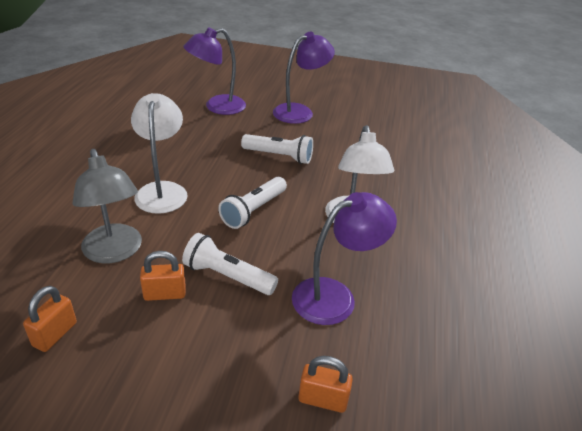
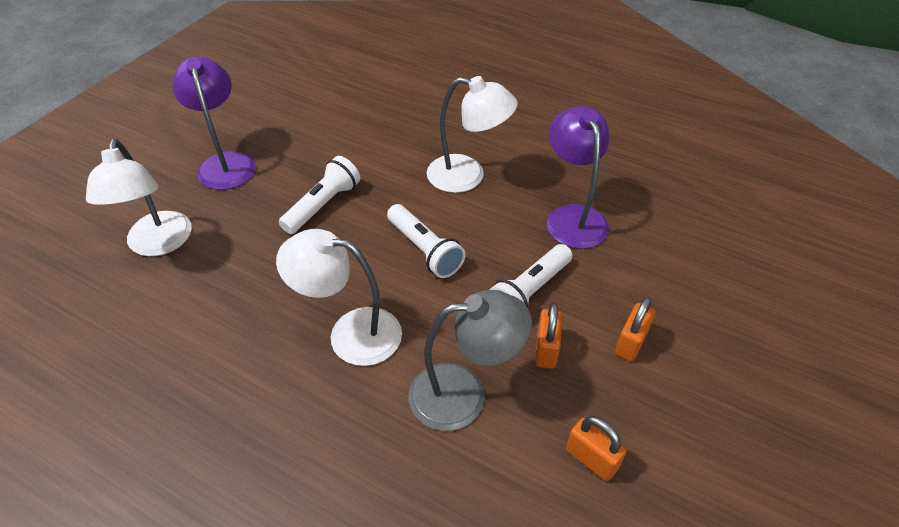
camera: 70 degrees left, 10 degrees up
purple lamp [183,27,246,115] -> white lamp [86,139,192,256]
orange padlock [298,356,353,413] -> orange padlock moved to [615,297,655,361]

